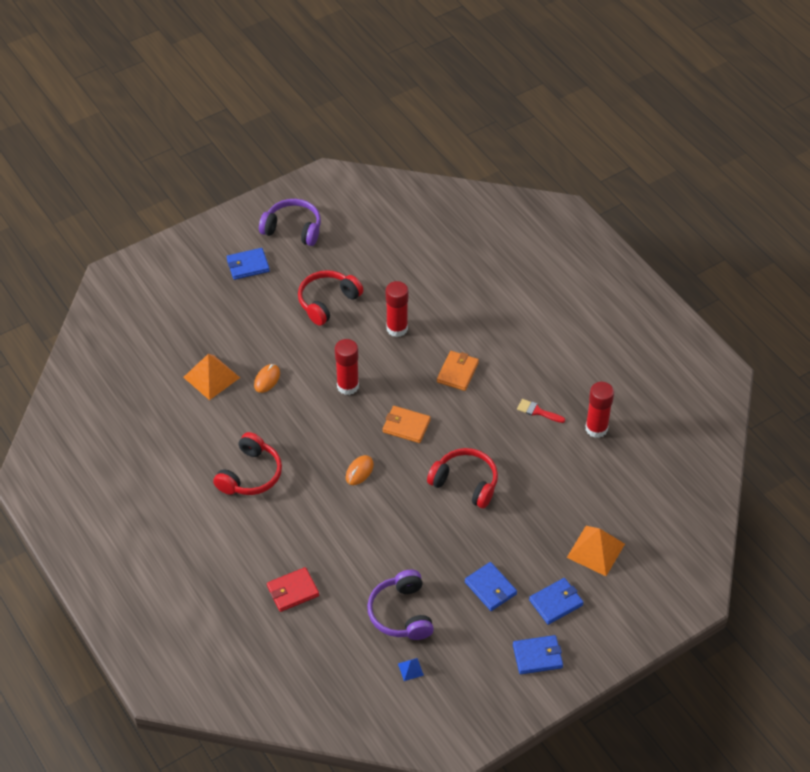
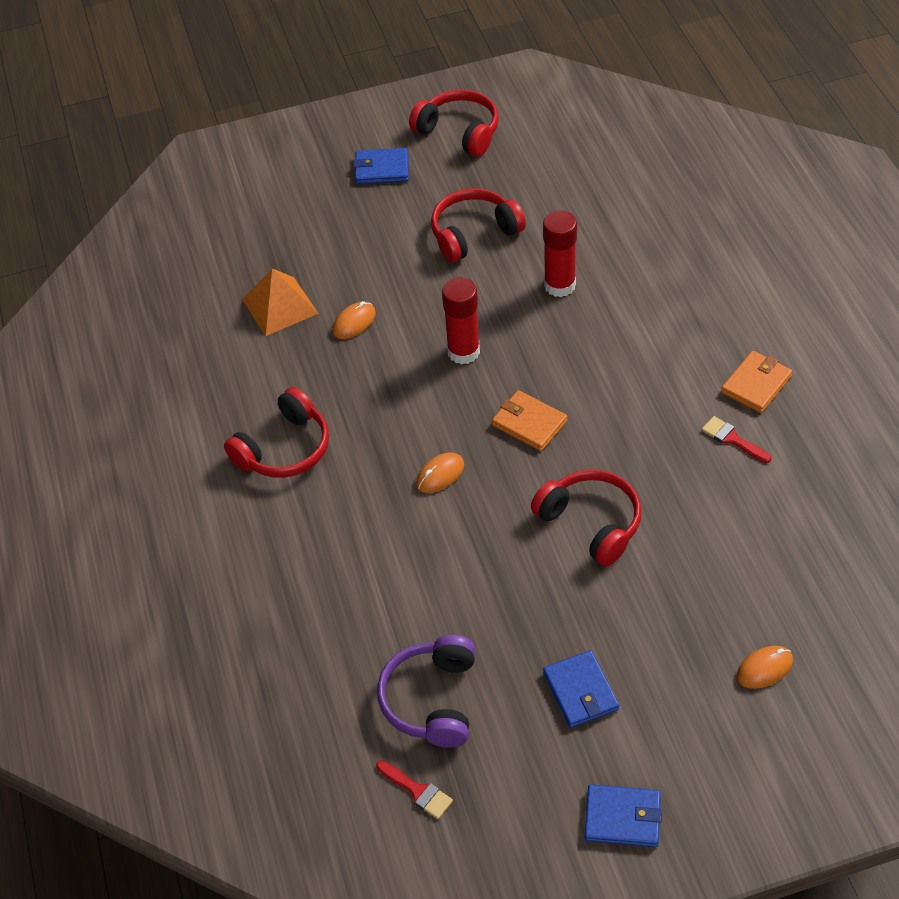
camera: 20 degrees right, 0 degrees up
purple headphones [259,199,321,246] -> red headphones [409,89,499,157]
red wallet [267,567,319,612] -> none
blue pyramid [398,658,424,681] -> red brush [376,760,453,819]
orange wallet [437,351,479,391] -> orange wallet moved to [721,351,793,413]
blue wallet [529,578,584,625] -> none
orange pyramid [567,526,625,576] -> orange mouse [737,646,793,689]
red glue stick [585,382,614,438] -> none

